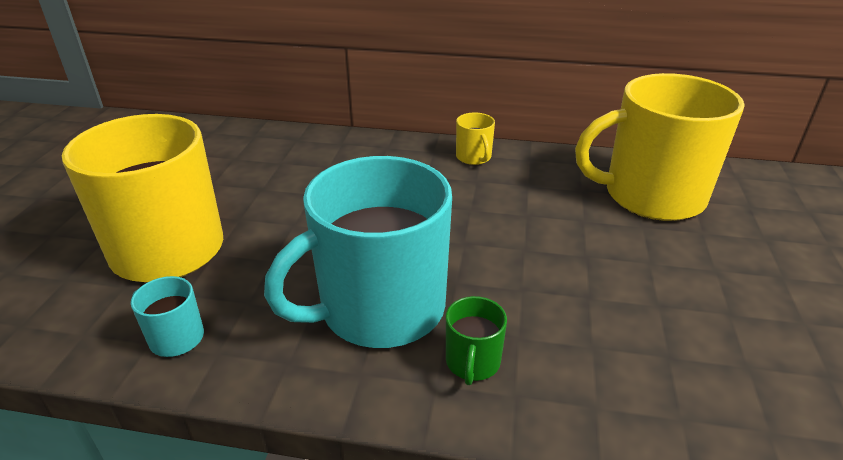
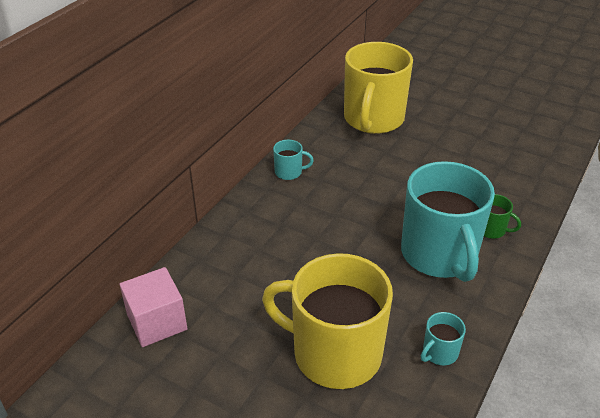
camera: 70 degrees left, 5 degrees up
yellow mug [456,113,495,165] -> turquoise mug [273,140,314,180]
none -> pink cube [120,267,187,347]

